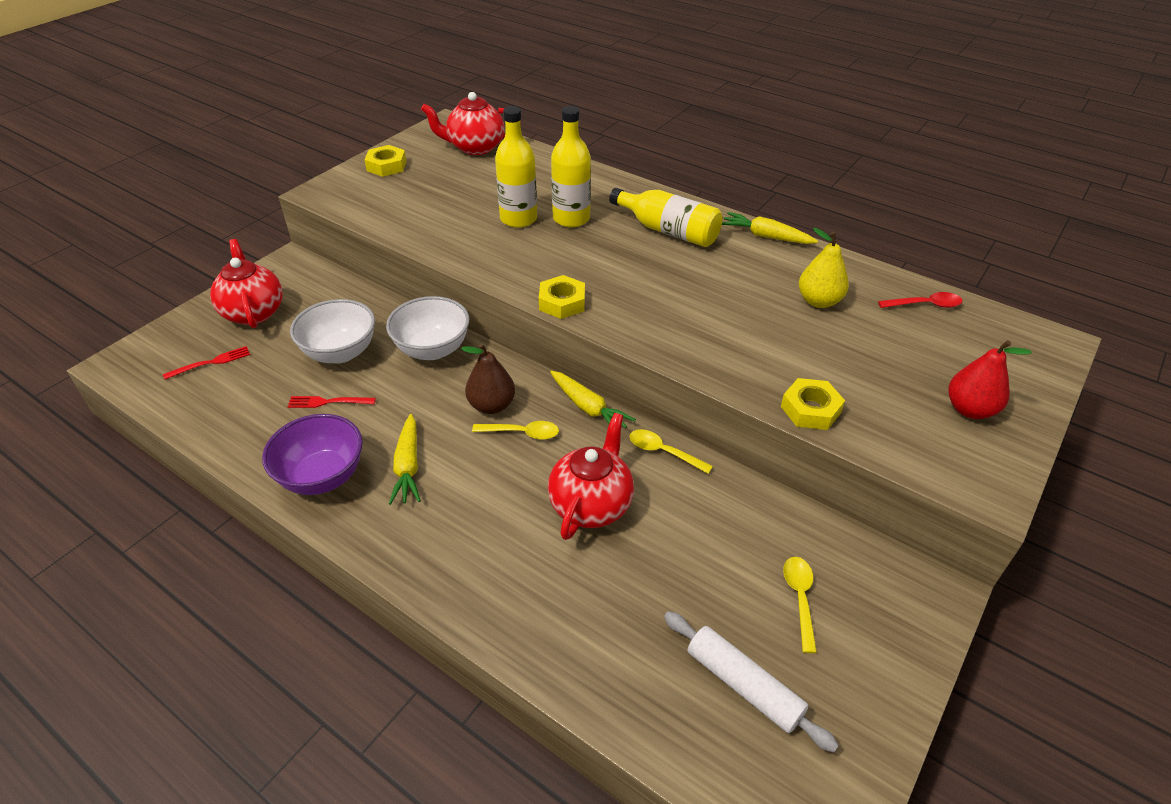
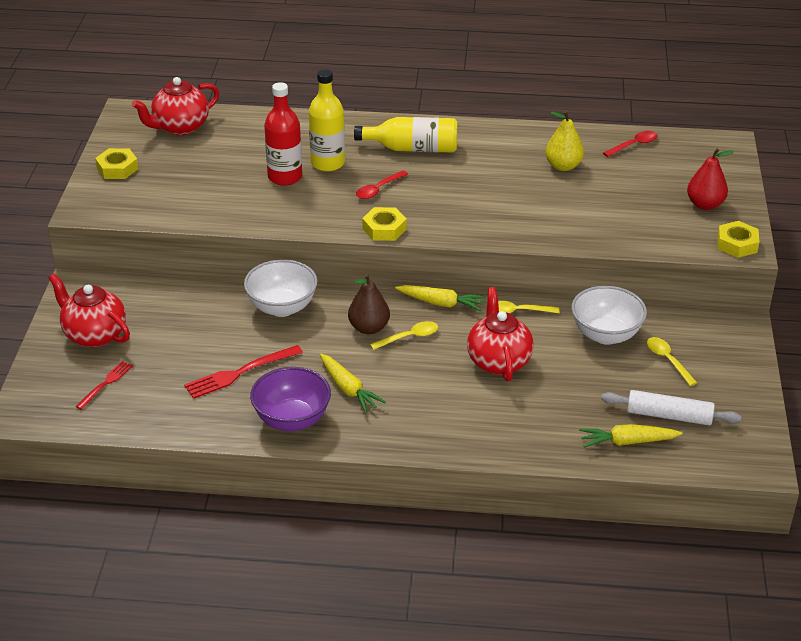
camera: 30 degrees left, 5 degrees down
red fork [288,396,376,408] -> red fork [184,345,303,399], size x1.62
white bowl [290,299,375,364] -> white bowl moved to [572,286,647,345]
yellow bottle [495,106,537,228] -> red bottle [264,82,302,186]
yellow carrot [722,212,818,244] -> yellow carrot moved to [579,424,683,448]
yellow nut [781,378,845,430] -> yellow nut moved to [717,221,759,258]
none -> red spoon [356,171,408,199]

